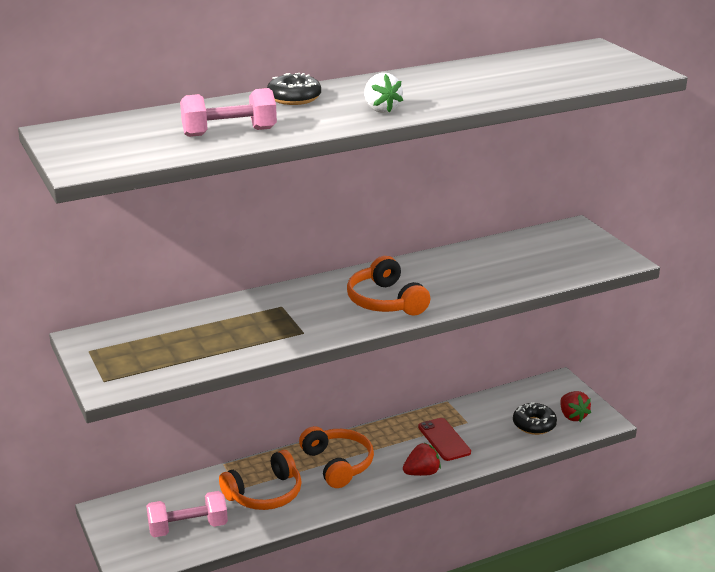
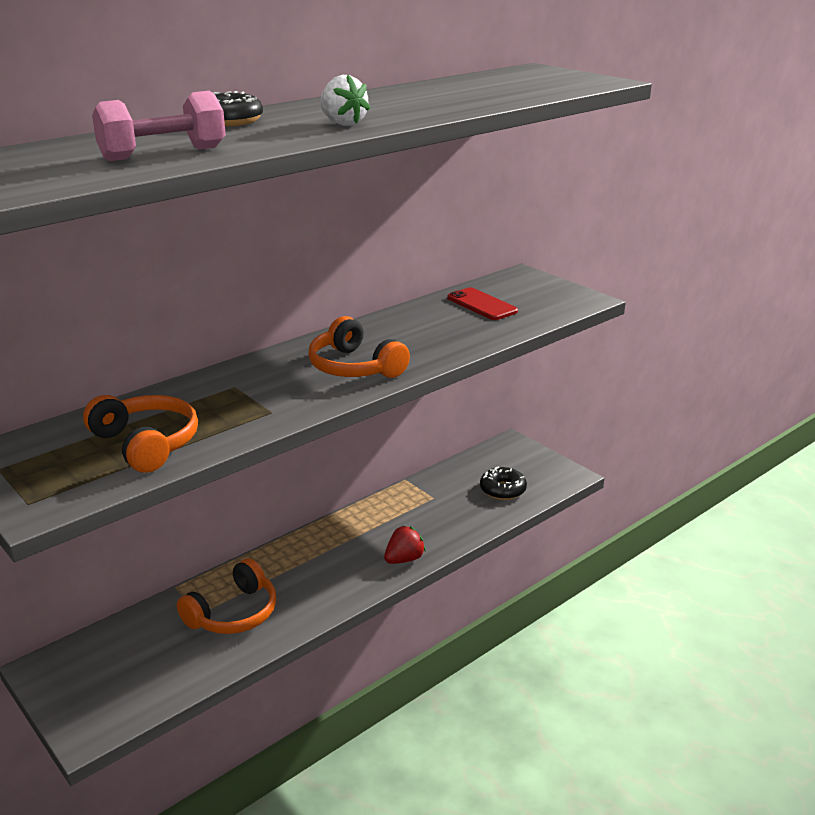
camera: 15 degrees left, 0 degrees up
pink dumbbell [146,491,228,537] -> none
orange headphones [299,426,374,488] -> orange headphones moved to [83,395,198,473]
red phone [418,418,471,461] -> red phone moved to [447,288,518,320]
red strawberry [560,391,591,422] -> none

